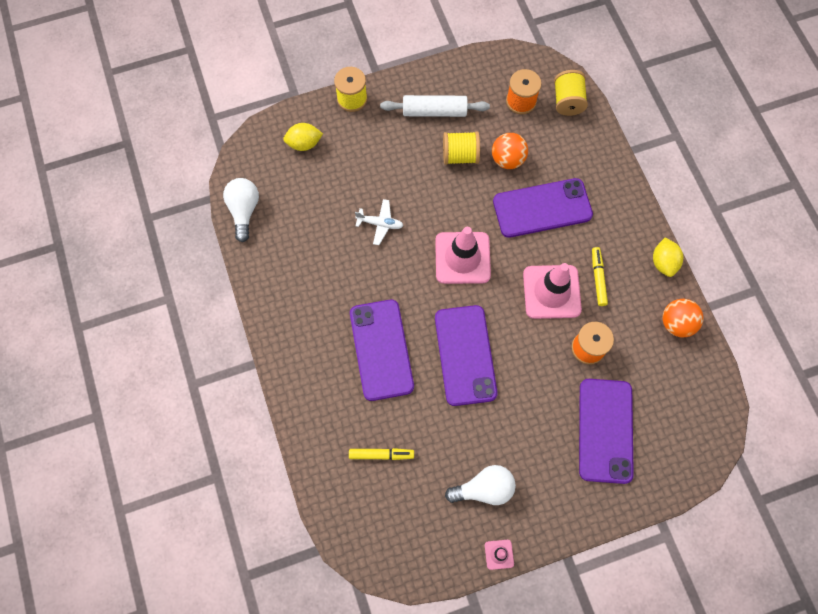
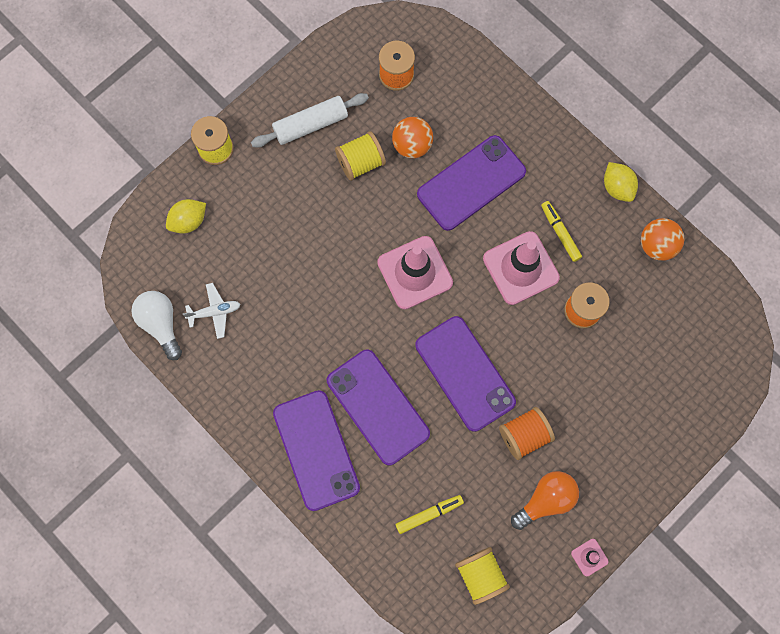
camera: 25 degrees left, 5 degrees up
white plane [355,199,404,245] -> white plane moved to [183,283,241,339]
white light bulb [445,465,516,505] -> orange light bulb [511,471,579,530]
yellow spool [554,70,588,116] -> yellow spool moved to [455,547,510,605]
purple phone [579,379,634,484] -> purple phone moved to [273,390,360,511]
none -> orange spool [499,407,555,460]

